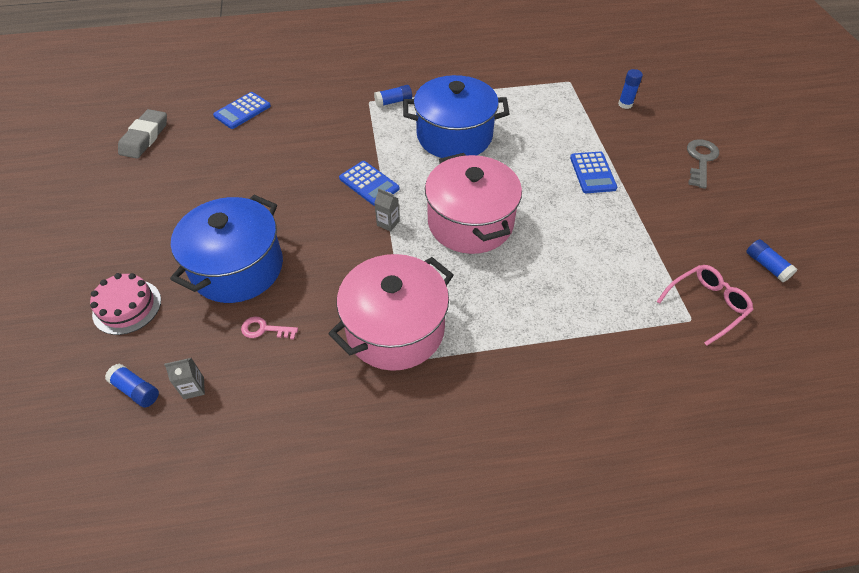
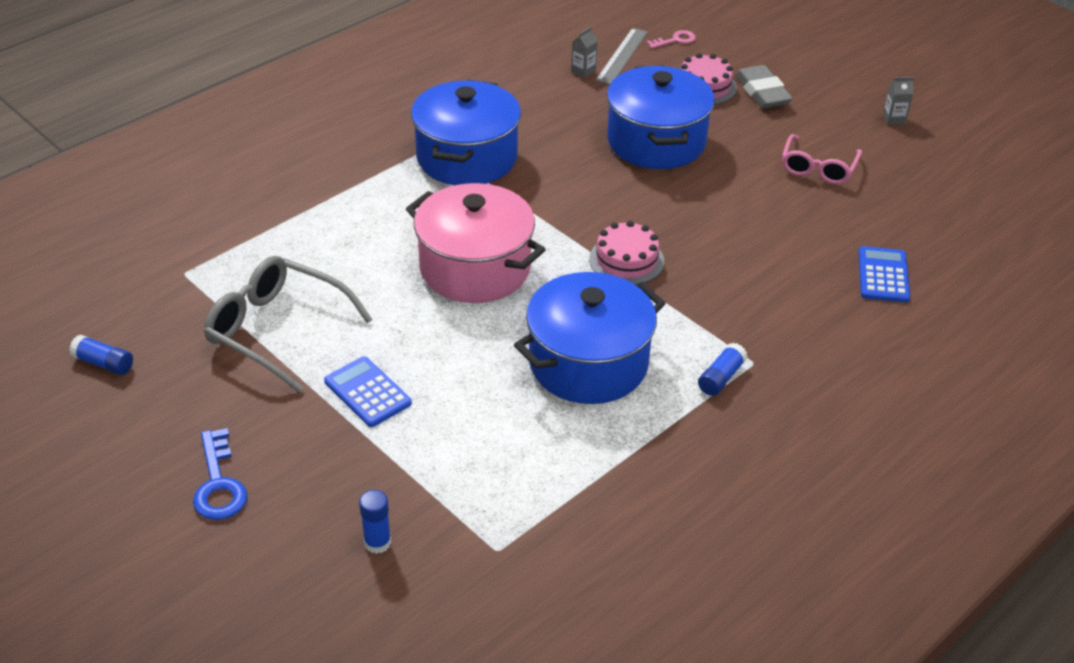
camera: 145 degrees right, 10 degrees down
blue glue stick [105,363,159,407] -> grey ruler [595,28,648,84]
grey eraser [118,109,167,159] -> grey eraser moved to [735,65,793,108]
pink key [241,317,298,339] -> pink key moved to [646,30,696,48]
pink pot [328,254,454,371] -> blue pot [411,80,521,185]
blue calculator [339,161,400,206] -> pink cake [589,221,664,284]
grey carton [374,188,400,232] -> grey carton moved to [883,77,914,125]
pink glasses [656,265,754,346] -> pink glasses moved to [782,134,862,184]
grey key [687,139,719,189] -> blue key [193,428,248,520]
none -> grey glasses [204,256,372,392]

